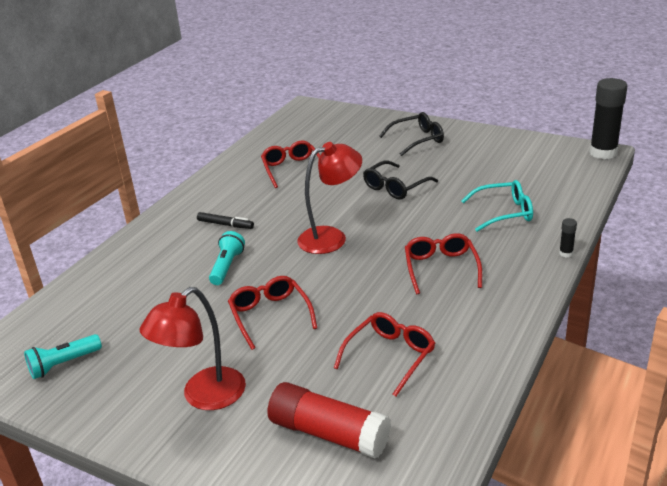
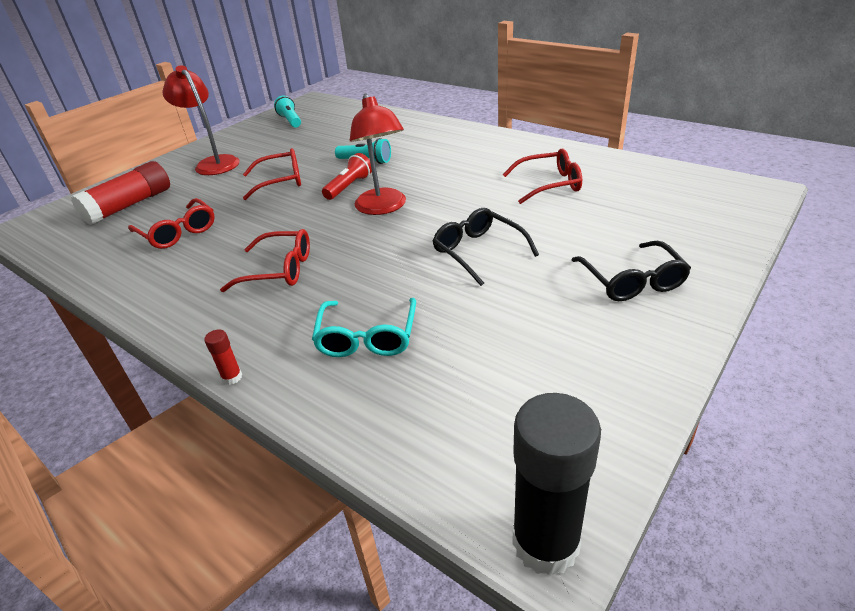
camera: 100 degrees right, 5 degrees up
black marker [197,212,254,229] -> none
black glue stick [559,218,577,257] -> red glue stick [204,330,242,385]
none -> red flashlight [322,153,372,200]

